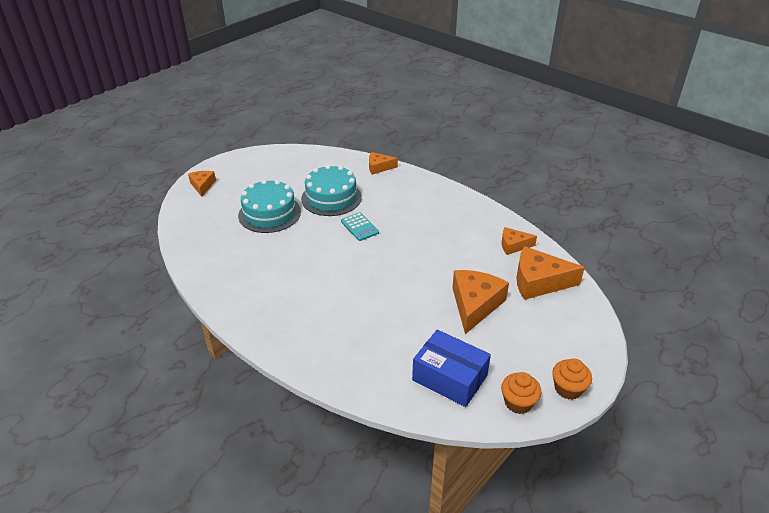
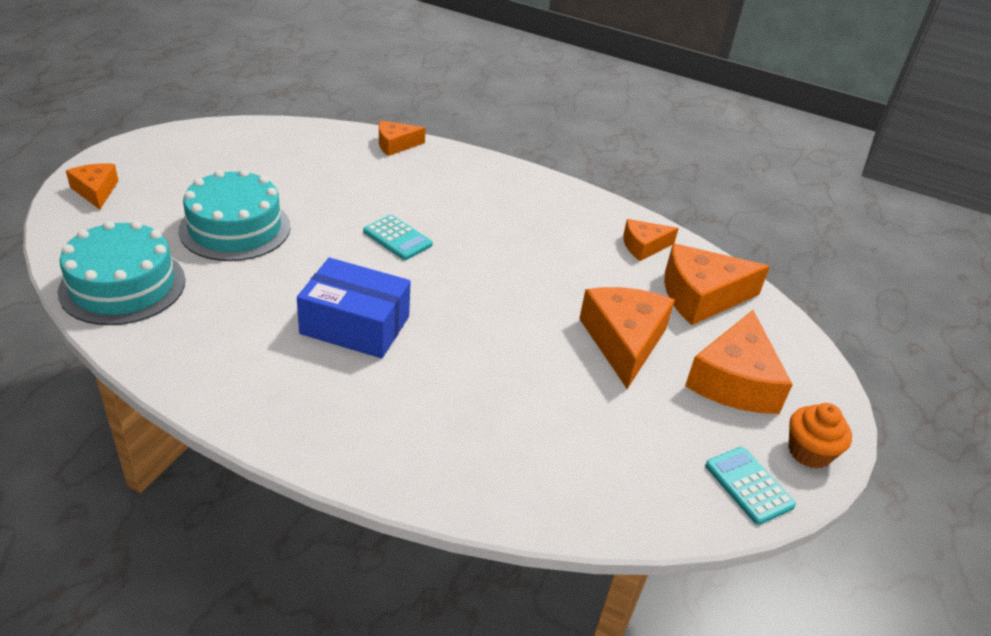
camera: 20 degrees left, 0 degrees up
turquoise cake [301,165,362,216] -> turquoise cake moved to [58,221,185,325]
blue box [412,330,491,407] -> blue box moved to [297,258,411,358]
orange cupcake [501,372,542,414] -> turquoise calculator [705,447,796,525]
none -> orange cheese [685,310,793,414]

